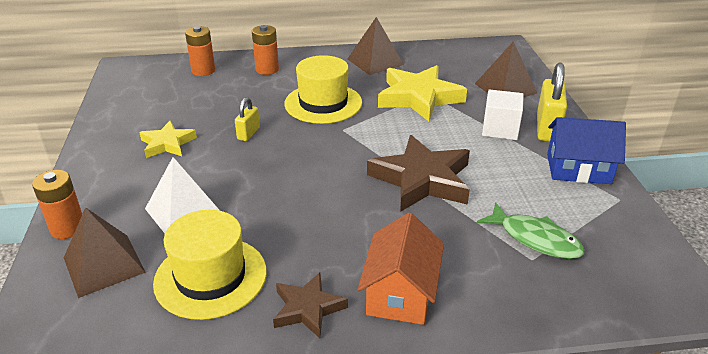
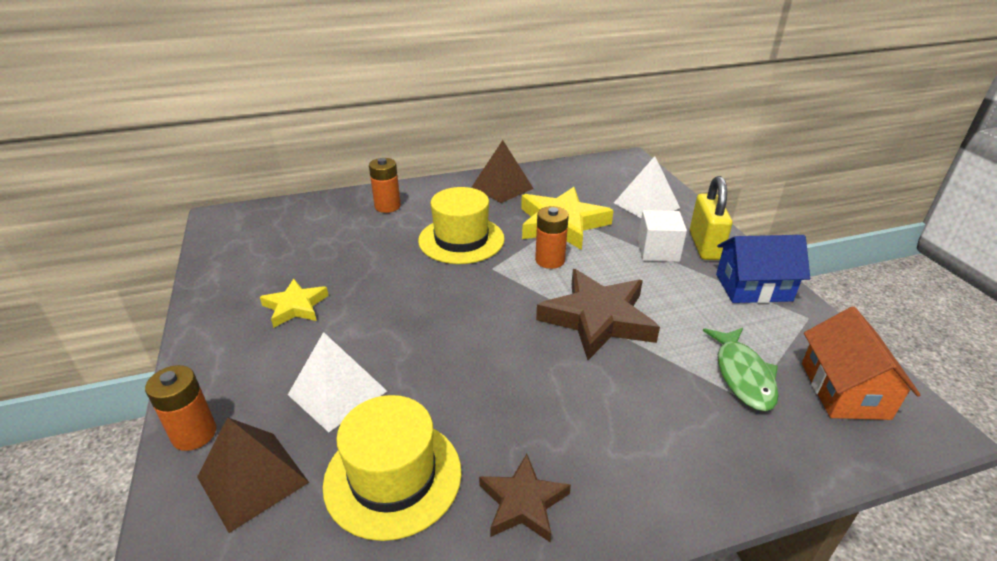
camera: 10 degrees left, 0 degrees up
orange battery [185,26,215,76] -> orange battery moved to [535,206,569,269]
yellow padlock [235,97,260,141] -> none
orange house [358,213,444,325] -> orange house moved to [802,307,920,420]
brown pyramid [475,41,537,97] -> white pyramid [614,156,680,218]
green fish [477,202,585,259] -> green fish turned 60 degrees clockwise [703,328,779,411]

